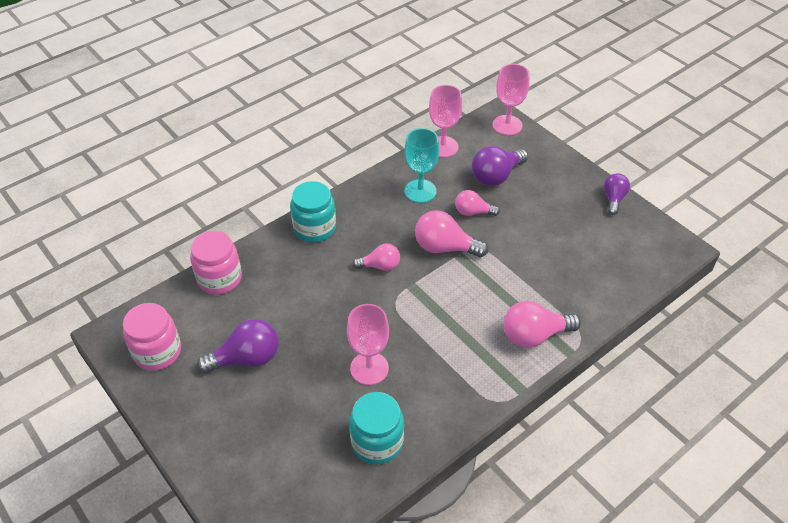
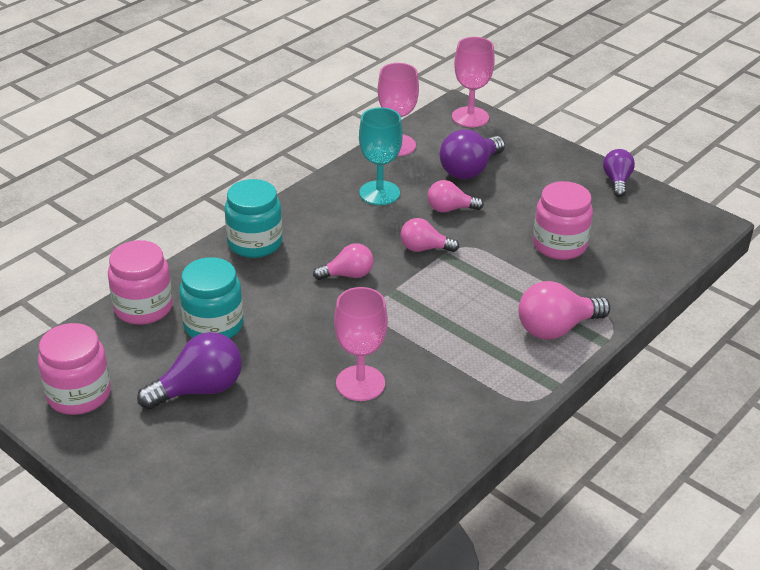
camera: 10 degrees left, 10 degrees down
turquoise jar [349,392,404,464] -> turquoise jar moved to [179,257,243,339]
pink light bulb [415,210,488,257] -> pink light bulb [400,218,459,252], size x0.63
none -> pink jar [533,181,593,260]

